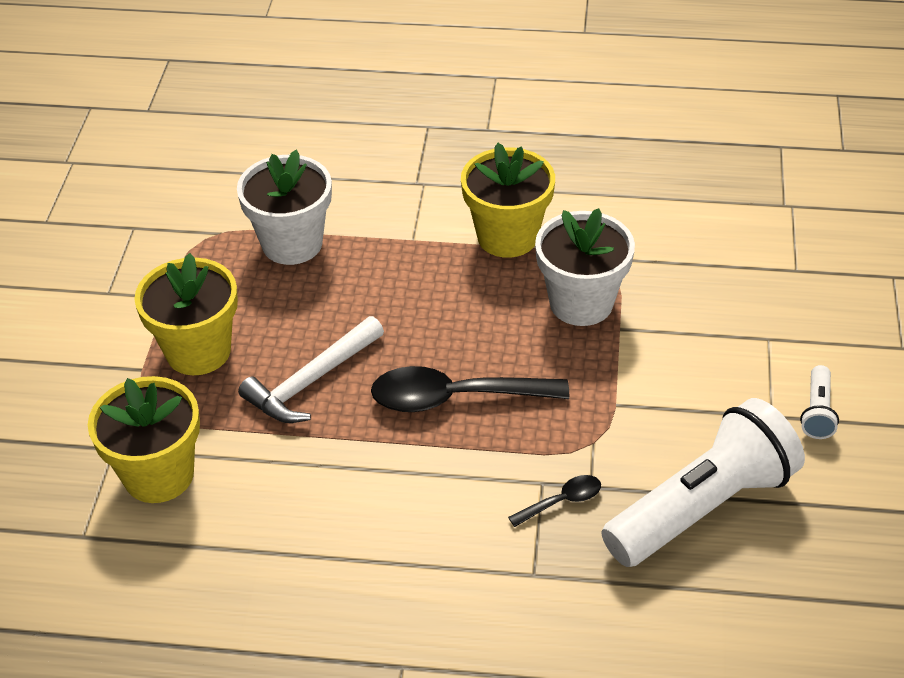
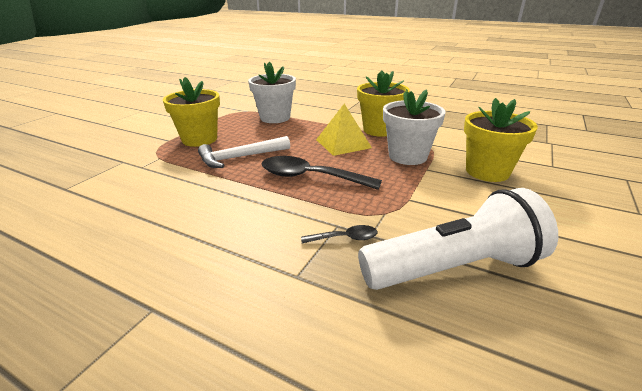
camera: 20 degrees right, 15 degrees down
yellow flower pot [88,376,200,503] -> yellow flower pot moved to [464,98,538,182]
white flashlight [800,365,839,439] -> none
none -> yellow pyramid [316,104,372,156]

